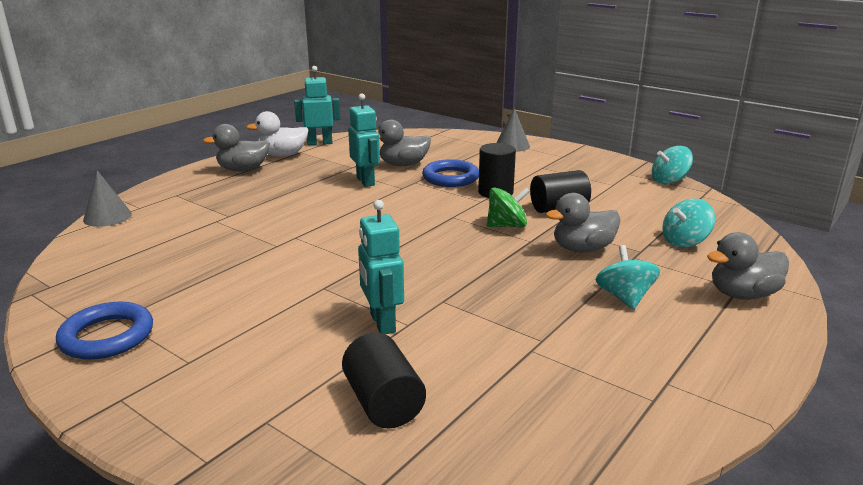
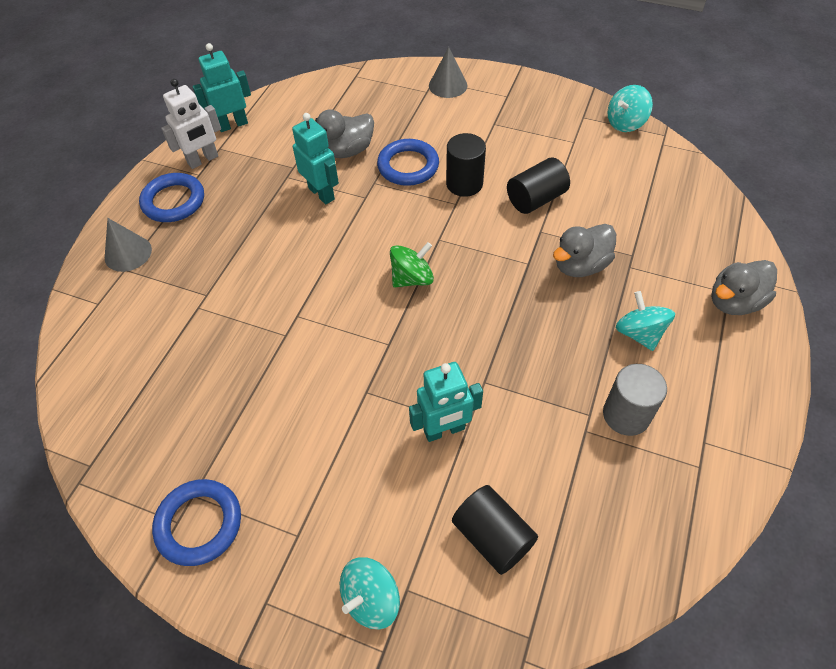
camera: 15 degrees left, 30 degrees up
grey cone [83,171,132,227] -> grey cone moved to [105,218,152,272]
grey duck [203,124,270,171] -> blue ring [139,173,204,222]
white duck [246,111,308,157] -> white robot [161,79,221,169]
turquoise robot [358,200,404,334] -> turquoise robot turned 75 degrees counterclockwise [409,362,483,442]
green spinning top [487,187,530,227] -> green spinning top moved to [390,242,434,287]
turquoise spinning top [662,199,715,248] -> turquoise spinning top moved to [340,558,400,630]
none -> grey cylinder [603,364,667,436]

